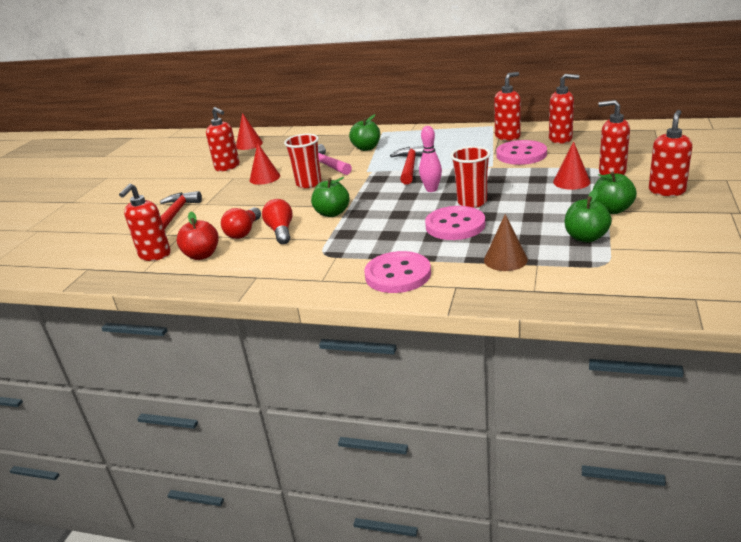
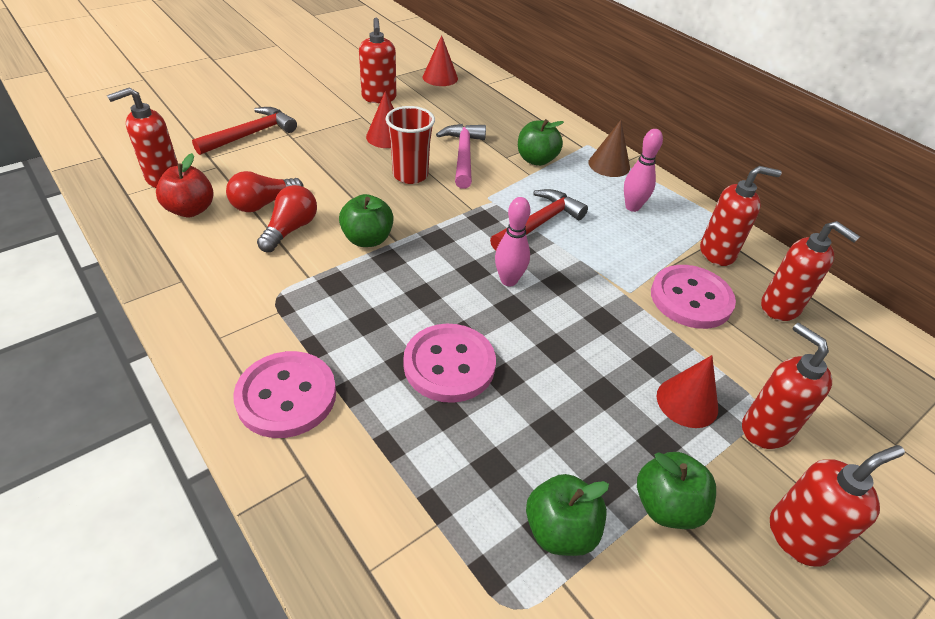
camera: 30 degrees right, 15 degrees up
red cup [451,146,491,208] -> none
brown cone [484,214,528,271] -> brown cone moved to [588,120,630,177]
none -> pink bowling pin [624,129,663,212]

